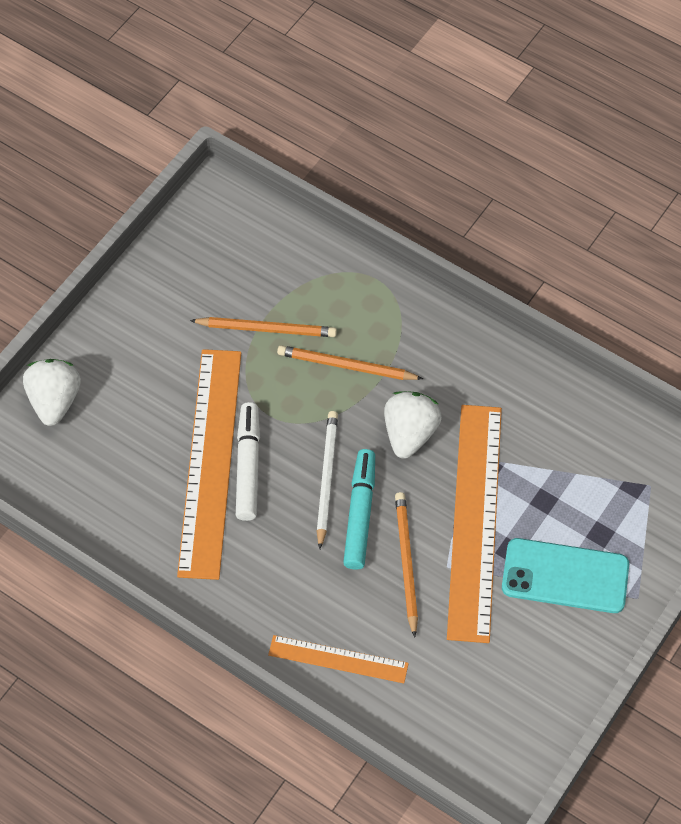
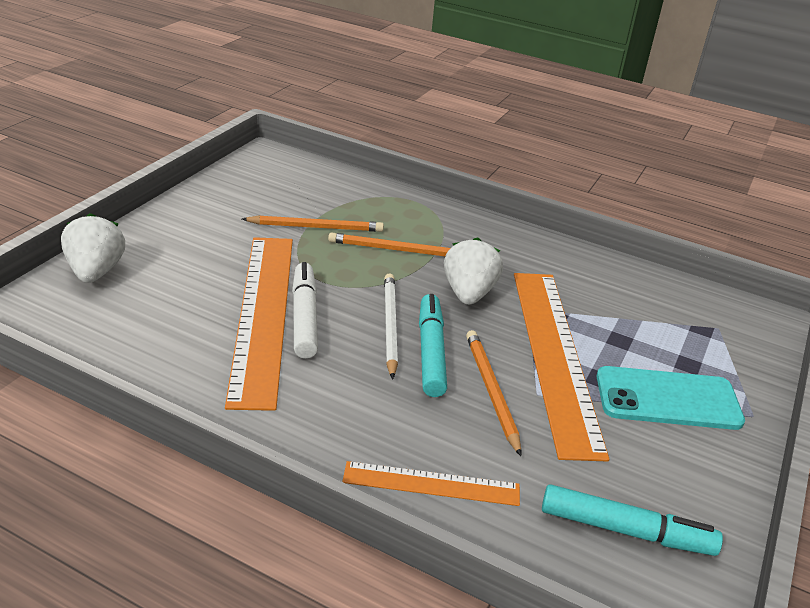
camera: 10 degrees left, 25 degrees down
none -> turquoise marker [542,484,723,556]

